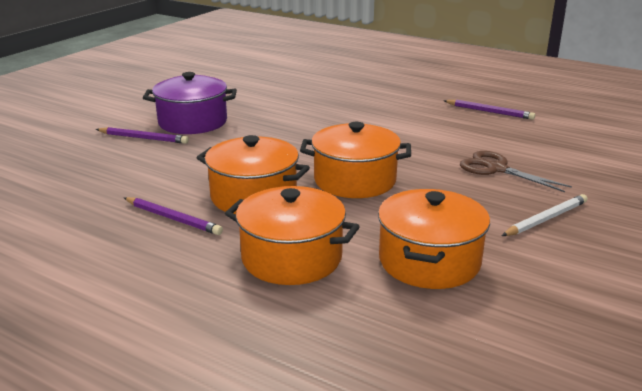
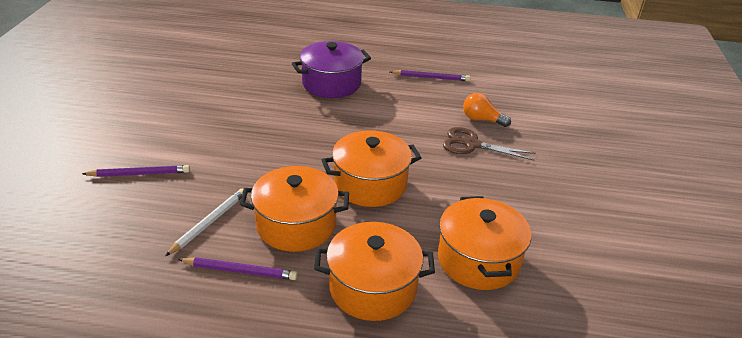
camera: 25 degrees left, 10 degrees up
purple pot [143,72,237,134] -> purple pot moved to [292,41,371,98]
white pencil [502,194,588,236] -> white pencil moved to [165,189,243,256]
none -> orange light bulb [463,93,511,127]

